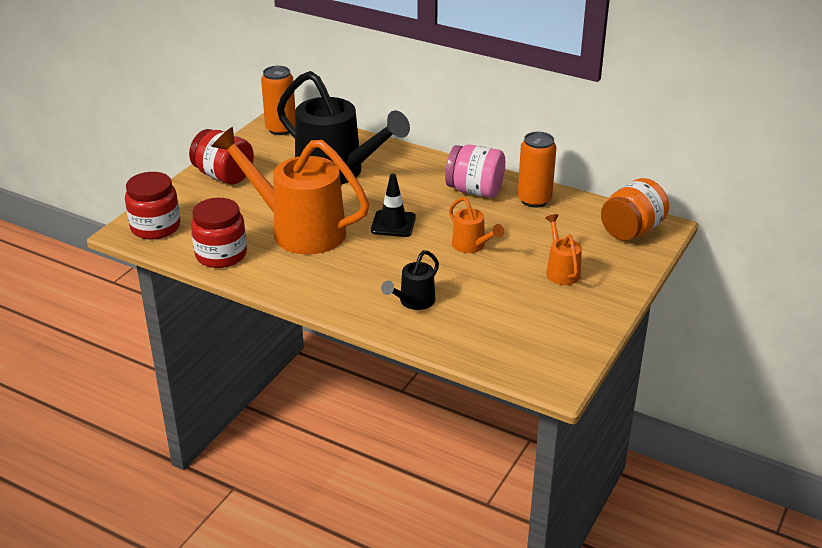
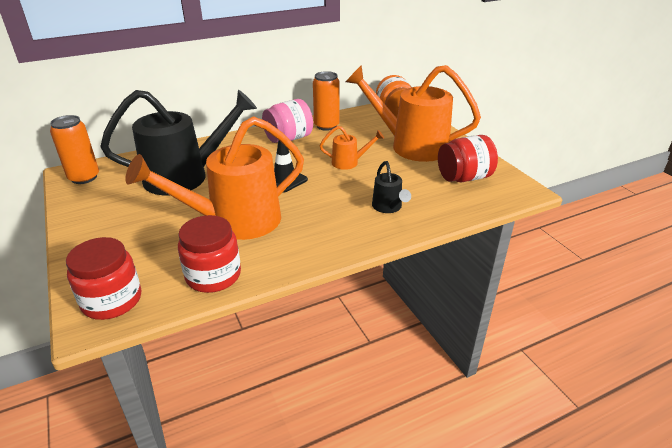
camera: 55 degrees left, 0 degrees up
red jar [189,129,254,184] -> red jar moved to [438,135,498,182]
orange watering can [545,214,582,285] -> orange watering can [346,65,481,162], size x2.22

